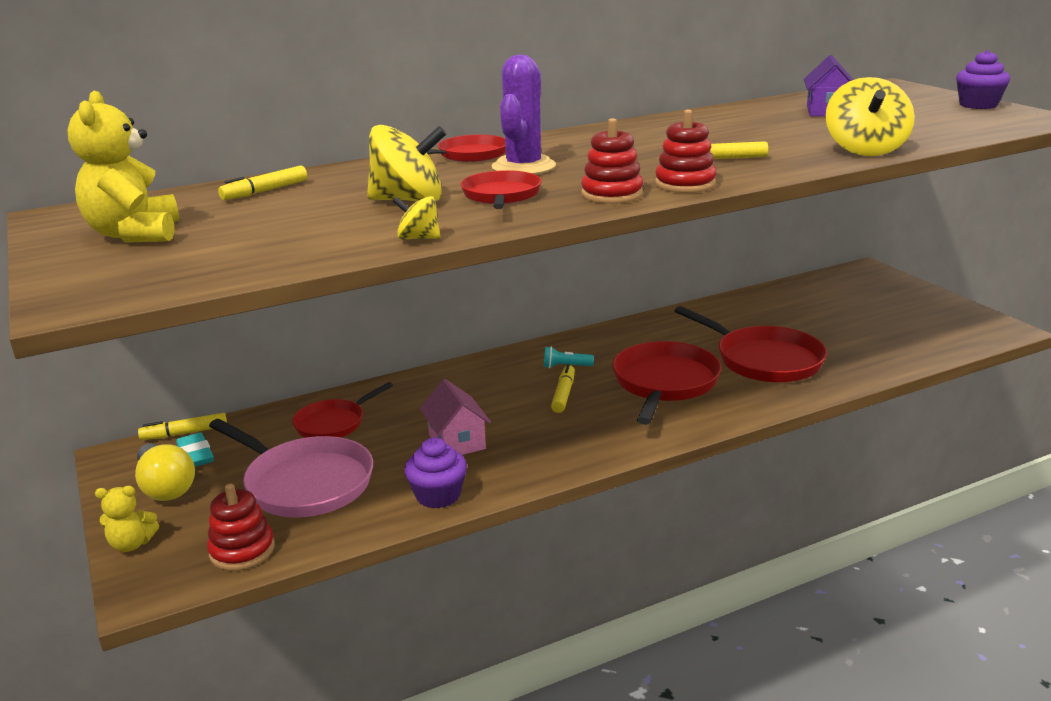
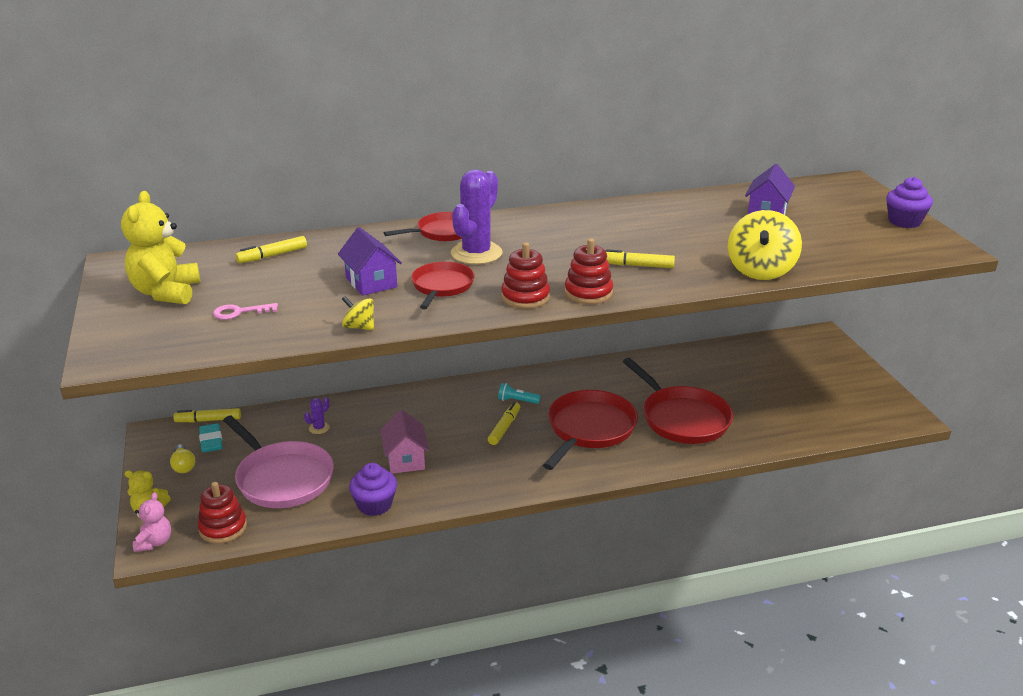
camera: 10 degrees right, 5 degrees up
yellow light bulb [135,443,195,501] -> yellow light bulb [170,444,195,473], size x0.58
red pan [292,382,393,438] -> purple cactus [304,397,330,434]
yellow spinning top [367,125,446,202] -> purple house [338,227,402,296]
none -> pink teddy bear [133,492,171,552]
none -> pink key [213,303,278,320]

